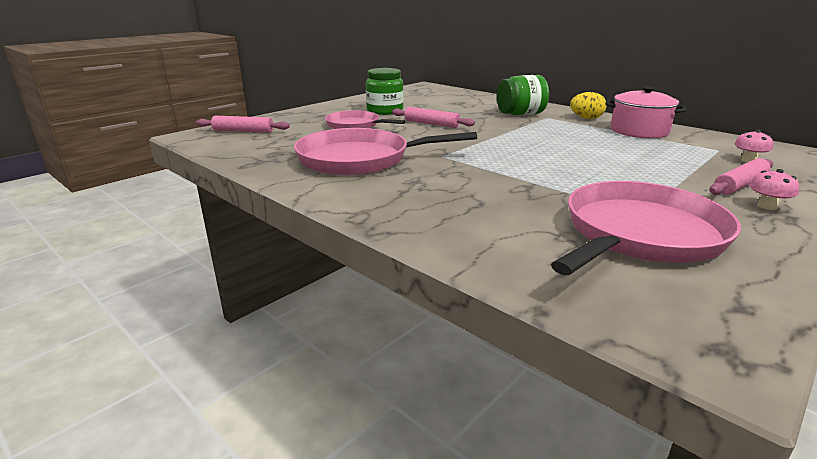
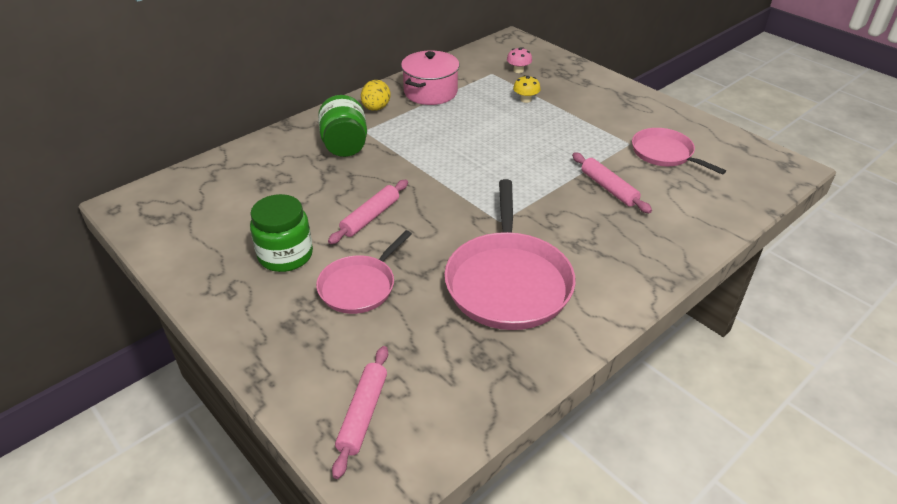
camera: 85 degrees left, 15 degrees up
pink pan [551,181,741,275] -> pink pan [632,128,726,174], size x0.60
pink rolling pin [709,158,773,195] -> pink rolling pin moved to [572,153,652,213]
pink mushroom [749,169,799,210] -> none
none -> yellow mushroom [513,75,541,103]

